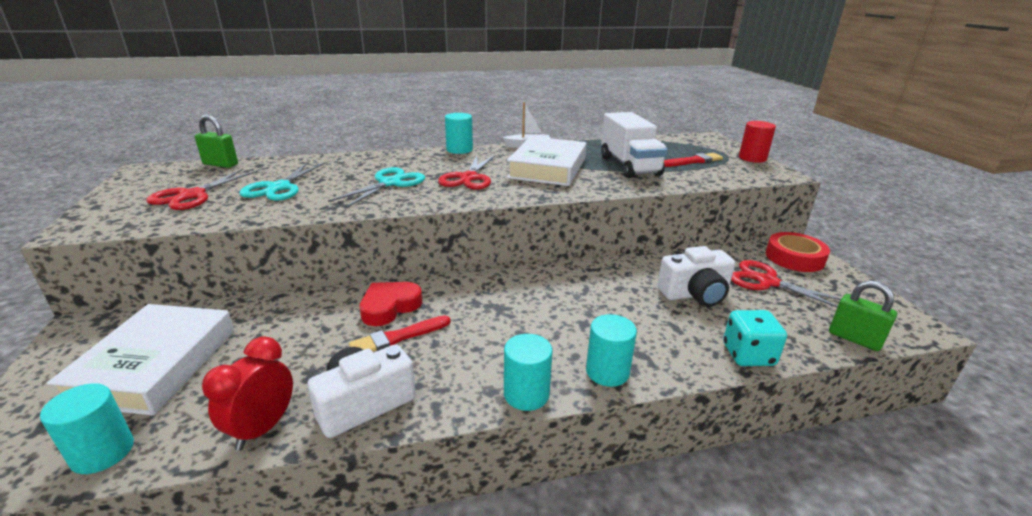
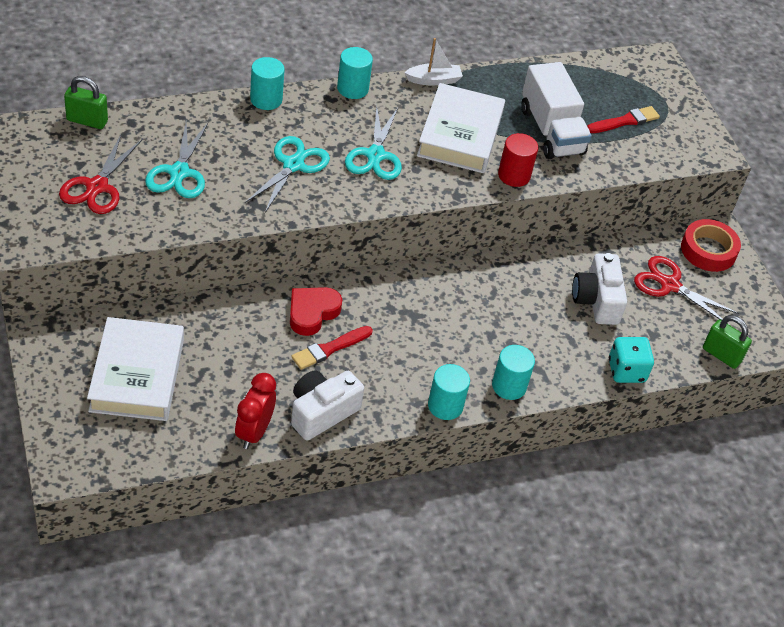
camera: 10 degrees left, 20 degrees up
turquoise cylinder [40,383,134,474] -> turquoise cylinder moved to [250,57,285,110]
red scissors [438,155,495,190] -> turquoise scissors [345,105,402,180]
white camera [657,246,735,307] -> white camera turned 105 degrees clockwise [572,253,627,325]
red cylinder [739,121,776,163] -> red cylinder moved to [498,133,538,187]

